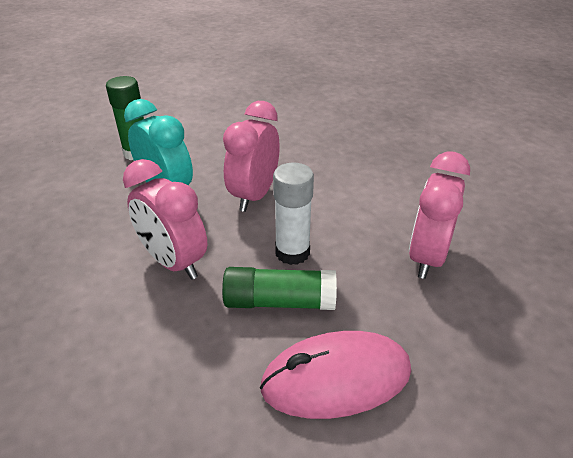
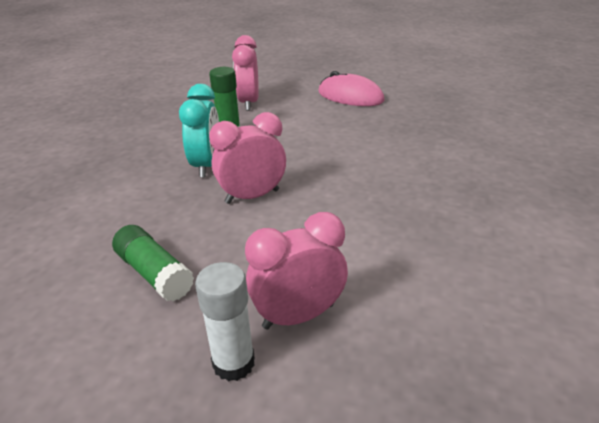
camera: 45 degrees right, 5 degrees down
pink clock [123,159,208,280] -> pink clock moved to [232,35,259,111]
pink mouse [260,331,411,419] -> pink mouse moved to [318,71,385,106]
white glue stick [273,163,314,265] -> white glue stick moved to [195,262,255,381]

